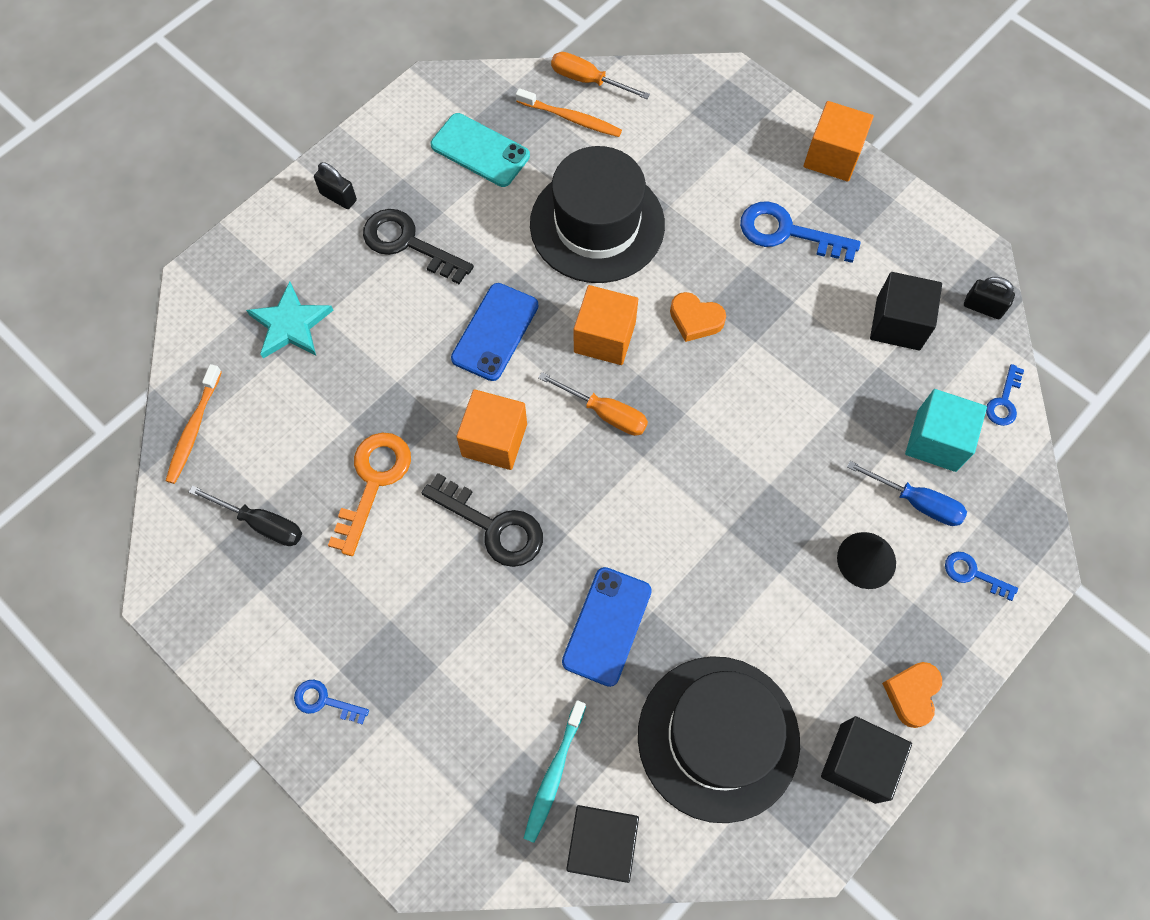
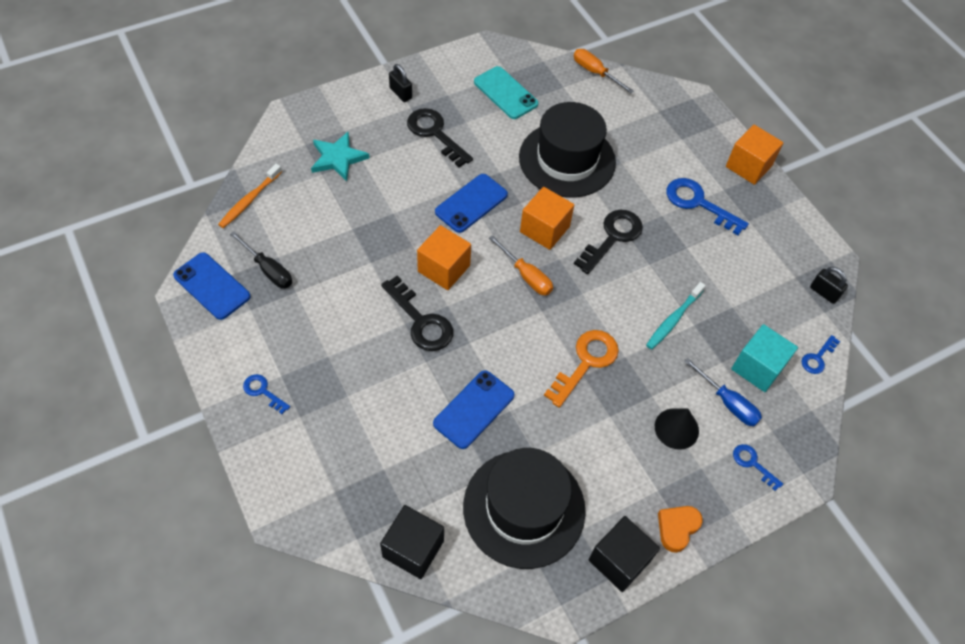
camera: 15 degrees right, 10 degrees down
orange key [328,433,411,556] -> orange key moved to [544,330,619,408]
orange toothbrush [516,88,622,137] -> none
turquoise toothbrush [524,700,586,843] -> turquoise toothbrush moved to [646,282,706,350]
orange heart [670,292,726,342] -> black key [574,209,643,274]
black cube [870,272,942,350] -> none
none -> blue phone [173,252,250,320]

